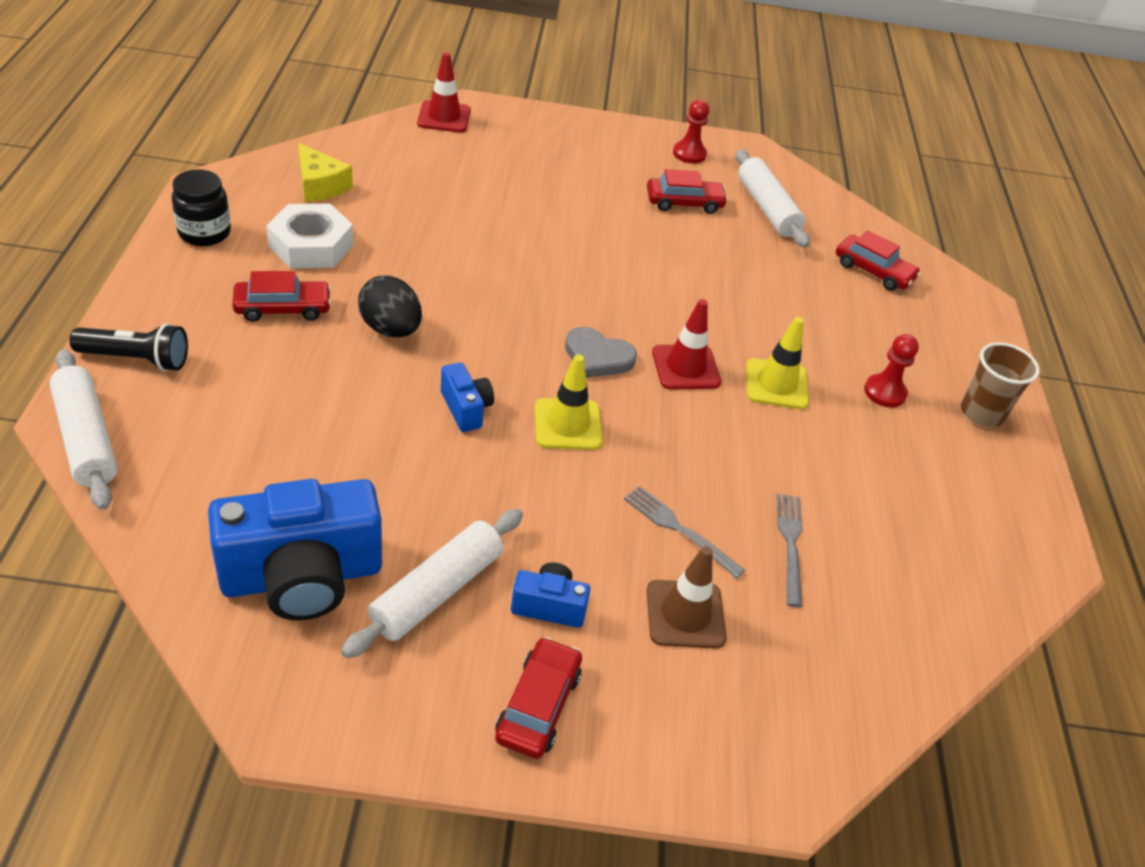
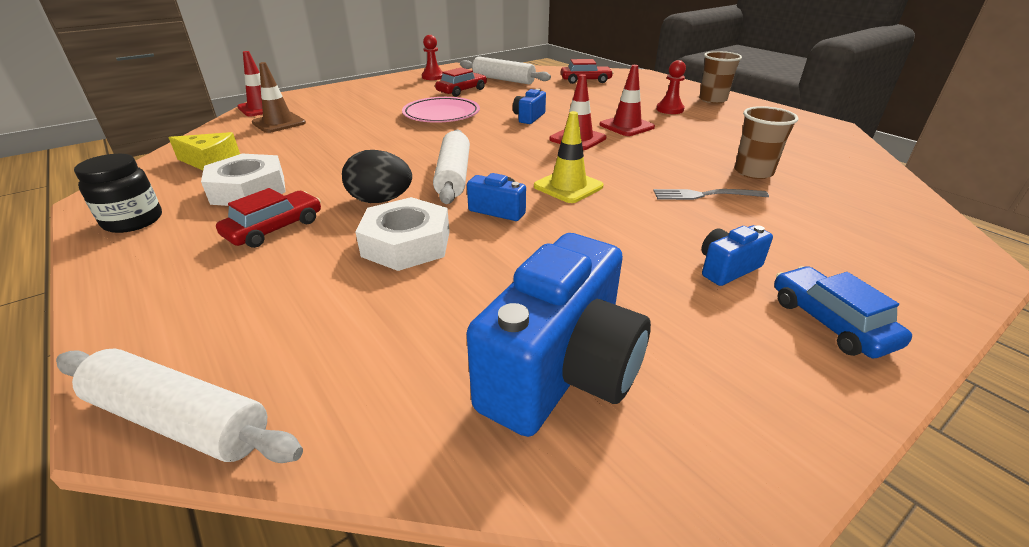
camera: 35 degrees left, 10 degrees down
black flashlight [70,323,188,371] -> none
white rolling pin [341,509,523,658] -> white rolling pin moved to [433,130,470,204]
red car [495,637,582,759] -> blue car [774,266,912,358]
grey heart [565,327,637,378] -> none
brown traffic cone [647,546,727,648] -> brown traffic cone moved to [252,62,306,133]
yellow traffic cone [746,317,809,409] -> red traffic cone [600,65,655,136]
grey fork [777,494,802,607] -> brown cup [734,106,799,179]
none -> white nut [355,197,450,271]
none -> pink plate [402,97,480,123]
none -> blue camera [513,89,546,124]

